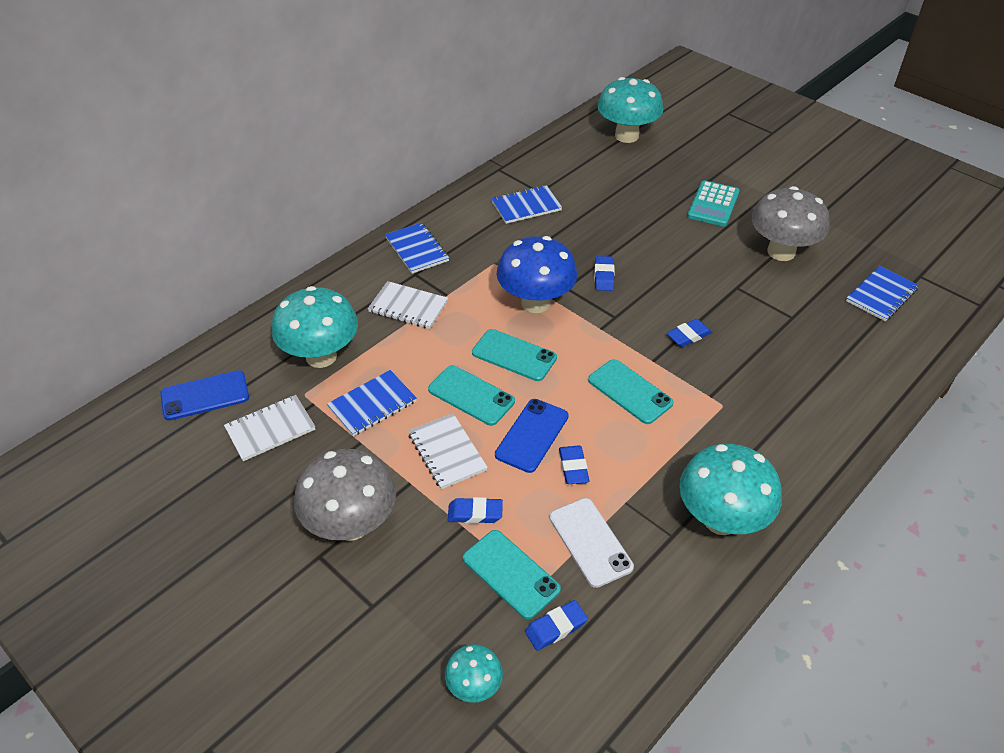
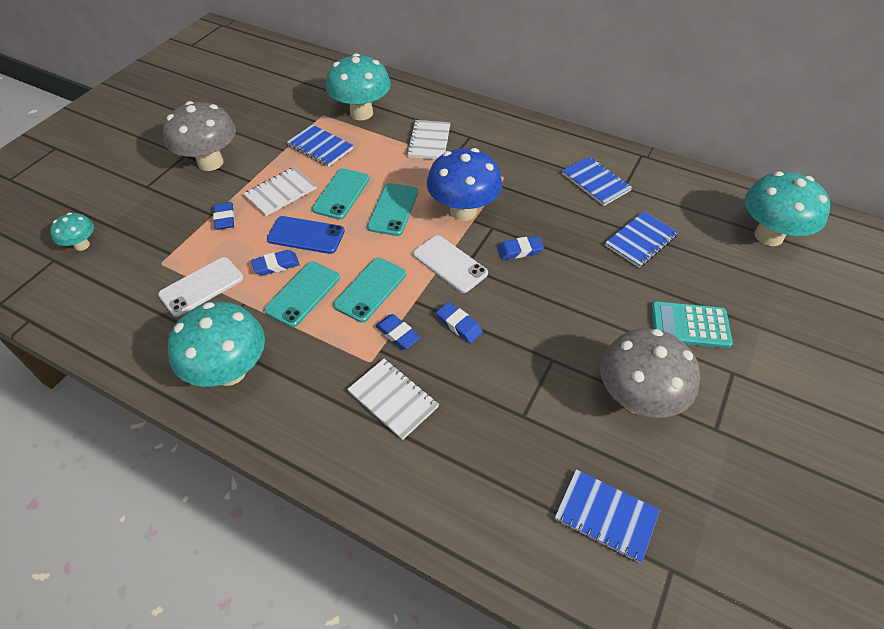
camera: 75 degrees right, 5 degrees up
blue phone [160,370,249,421] -> none
white notebook [224,395,315,461] -> white notebook moved to [347,358,439,440]
blue notebook [385,222,449,274] -> blue notebook moved to [605,211,678,268]
turquoise phone [463,530,561,619] -> turquoise phone moved to [264,262,340,327]
blue eraser [525,600,588,651] -> blue eraser moved to [375,314,421,350]
none -> white phone [413,235,488,293]

